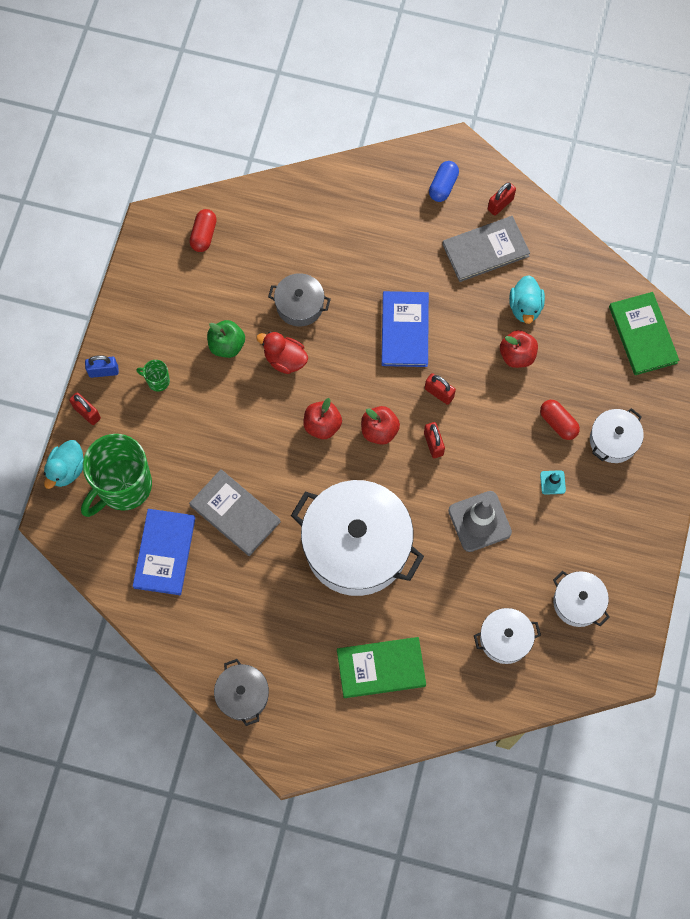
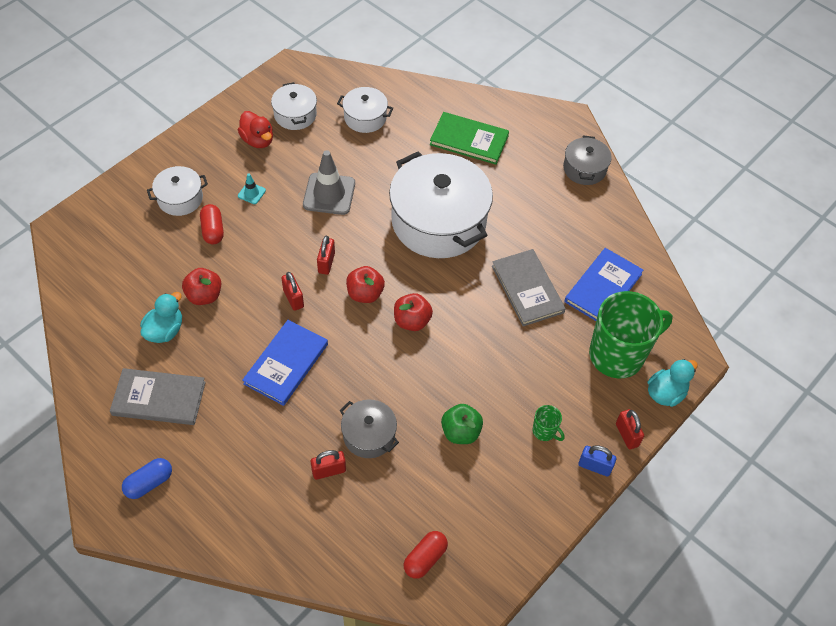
camera: 155 degrees left, 15 degrees down
red duck [256,332,308,374] -> red duck moved to [238,111,273,148]
red padlock [488,182,516,216] -> red padlock moved to [310,450,346,480]
green book [609,292,679,375] -> none

